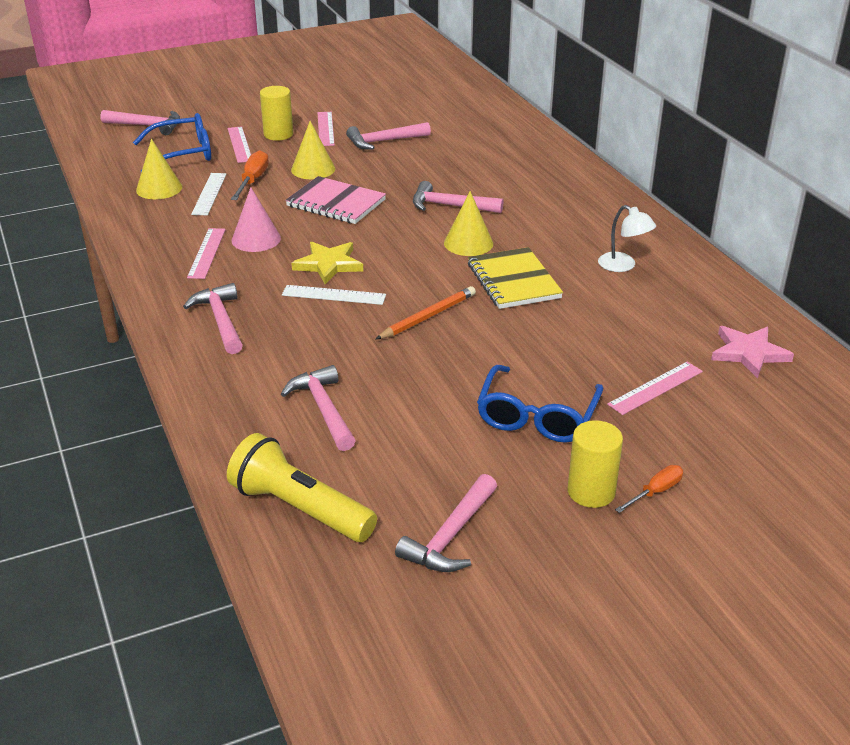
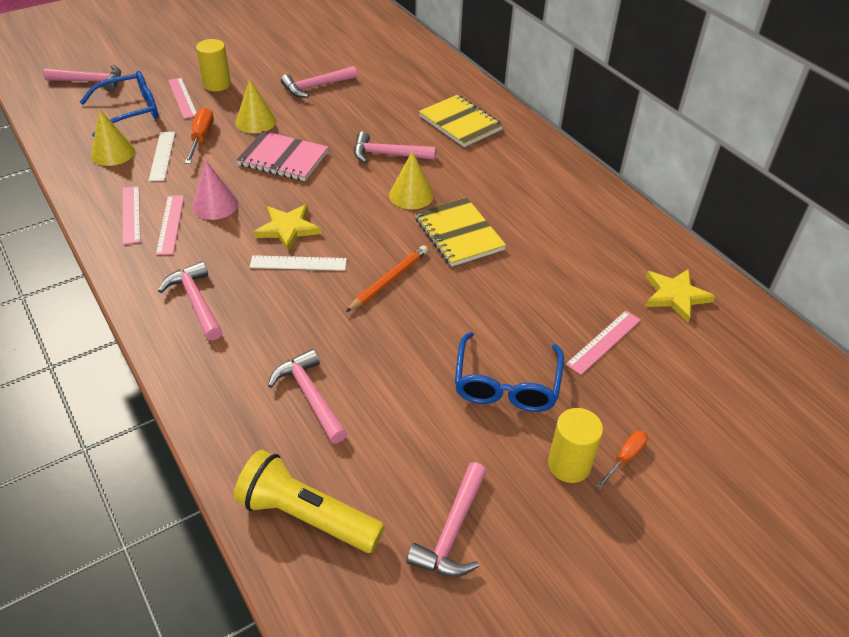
camera: 10 degrees left, 10 degrees up
pink ruler [317,112,335,146] -> pink ruler moved to [123,186,140,245]
white lamp [598,205,656,272] -> none
pink star [711,326,794,378] -> yellow star [645,269,716,323]
none -> yellow notebook [419,95,503,147]

